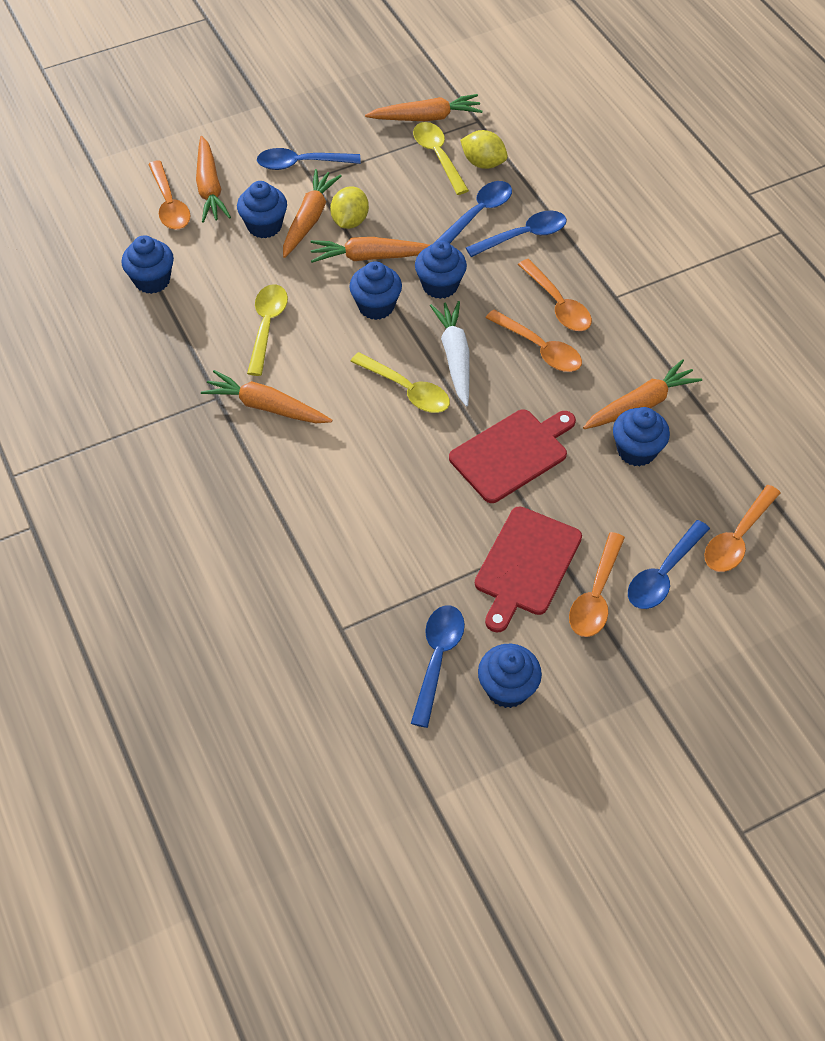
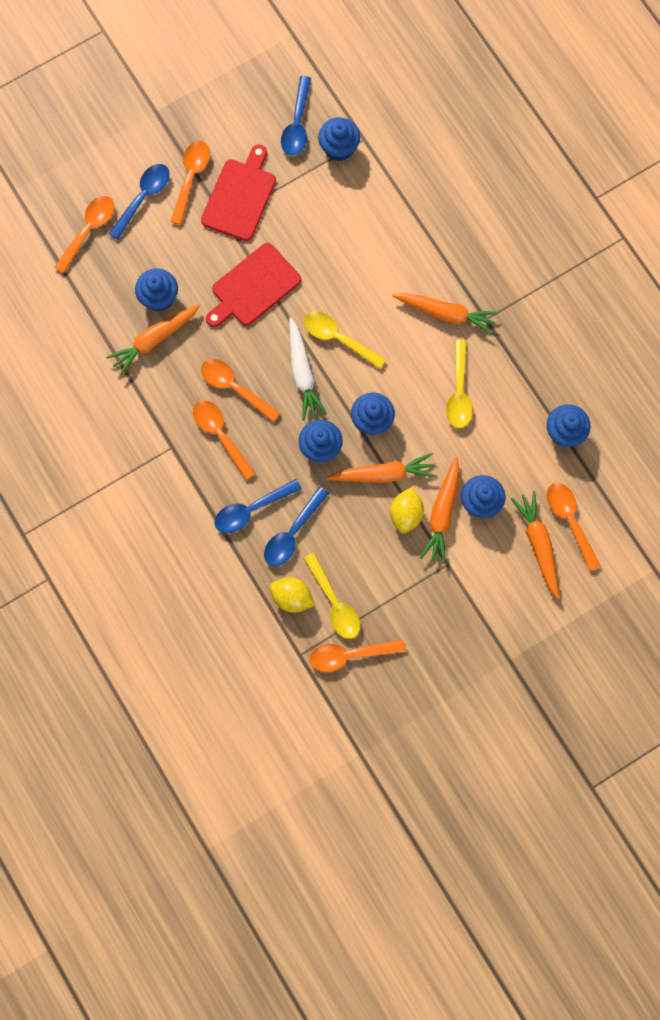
camera: 175 degrees right, 20 degrees up
blue spoon [257,148,361,170] -> none
orange carrot [365,94,482,121] -> orange spoon [309,640,406,672]
blue cupcake [478,644,542,708] -> blue cupcake moved to [318,117,360,161]

